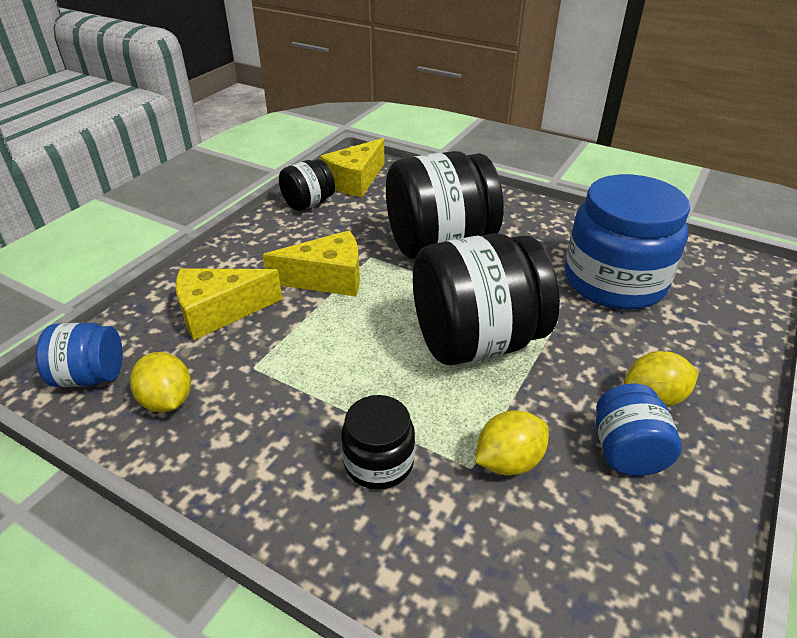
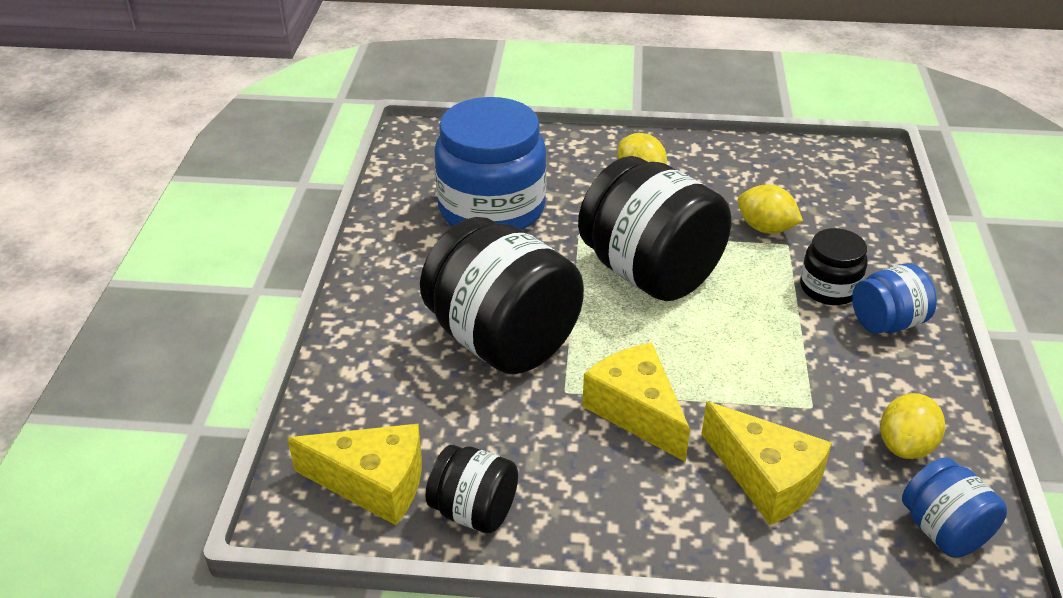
camera: 115 degrees left, 0 degrees up
blue jar [596,384,682,476] -> blue jar moved to [852,263,937,334]

